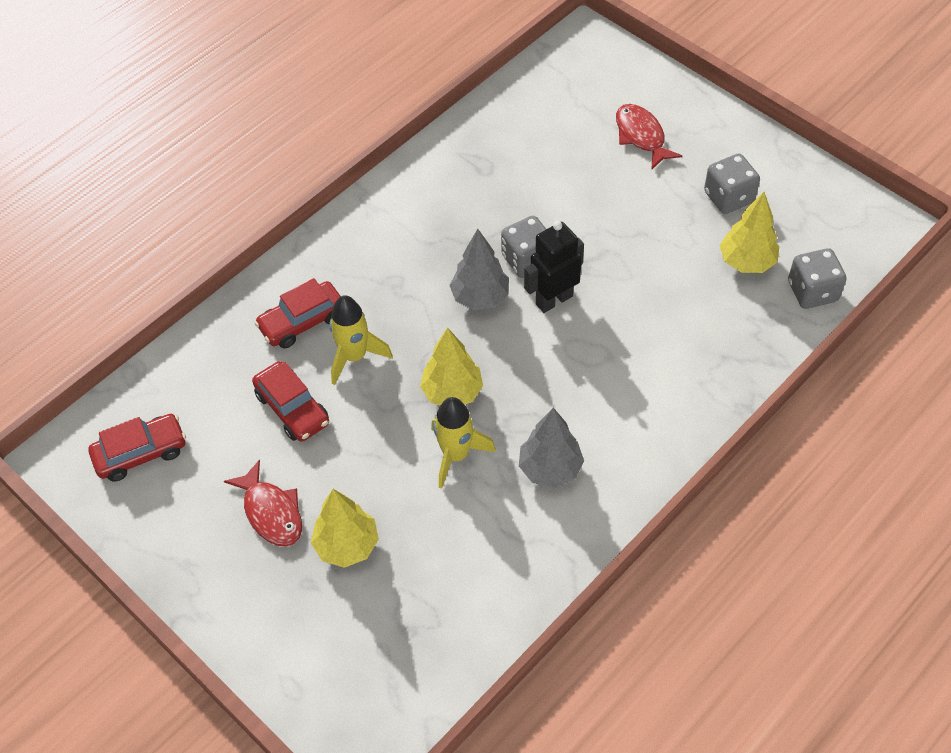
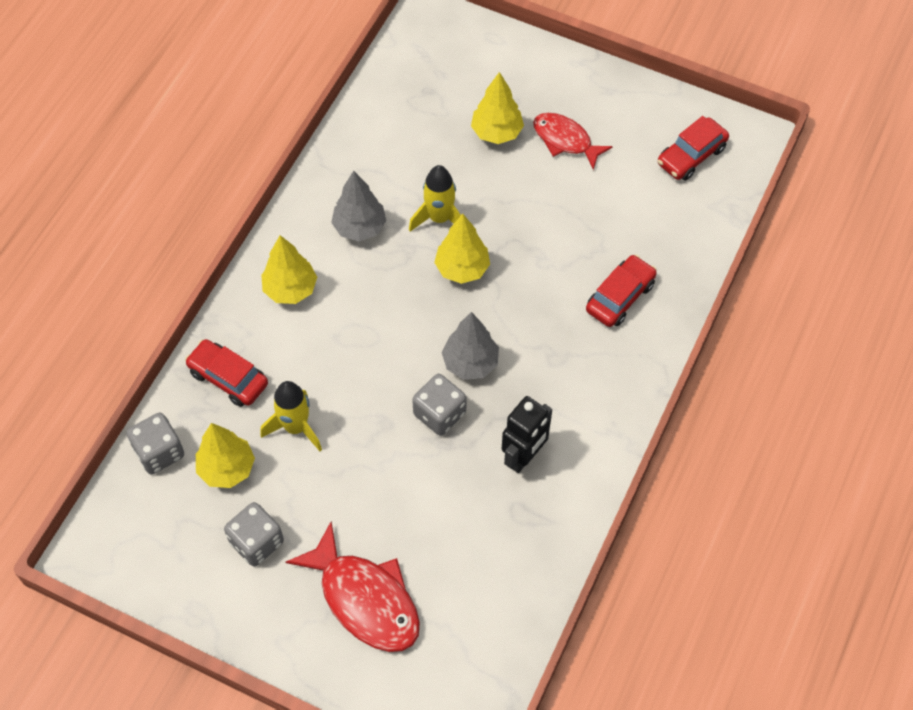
camera: 160 degrees right, 5 degrees up
red car [252,361,329,441] -> red car moved to [185,339,268,407]
yellow rocket [329,295,393,385] -> yellow rocket moved to [260,381,322,451]
black robot [524,221,584,313] -> black robot moved to [502,396,552,473]
red fish [616,104,682,170] -> red fish [286,521,420,652], size x1.58
none -> yellow tree [261,235,317,304]

